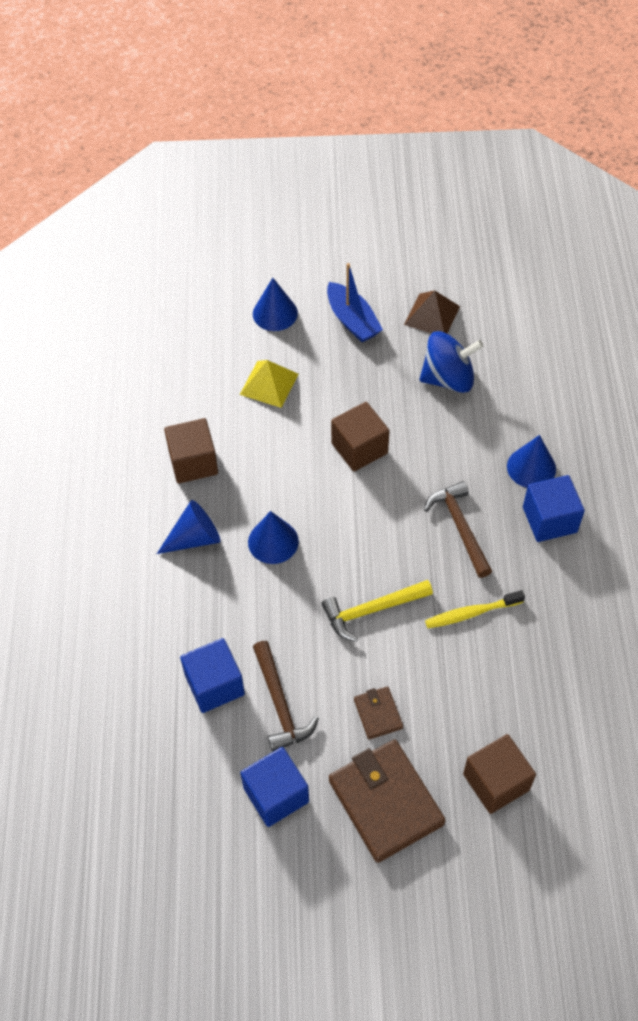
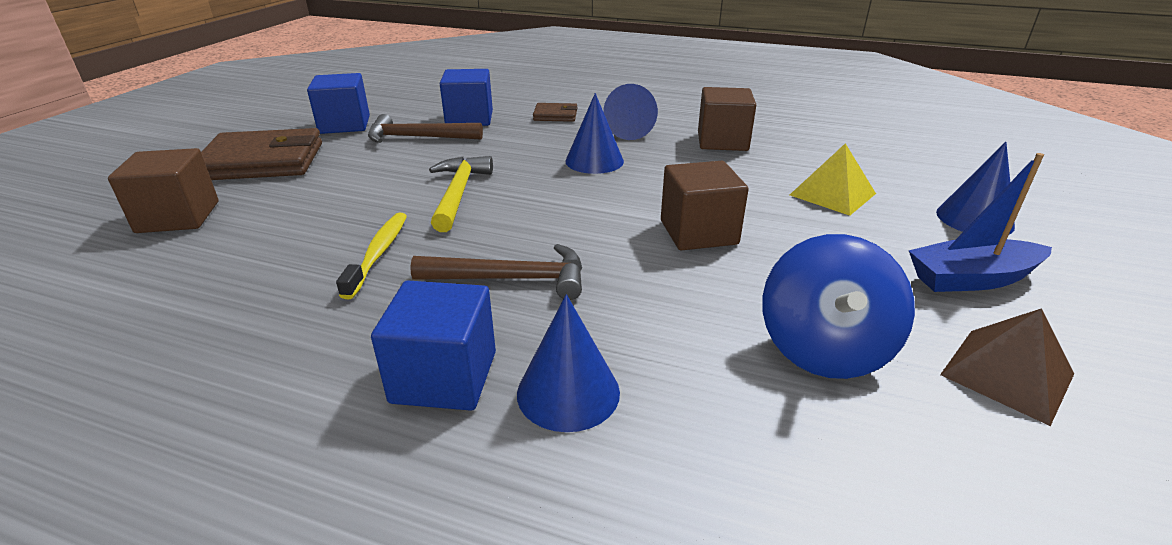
camera: 110 degrees right, 25 degrees down
brown wallet [354,686,403,739] -> brown wallet moved to [533,103,578,122]

